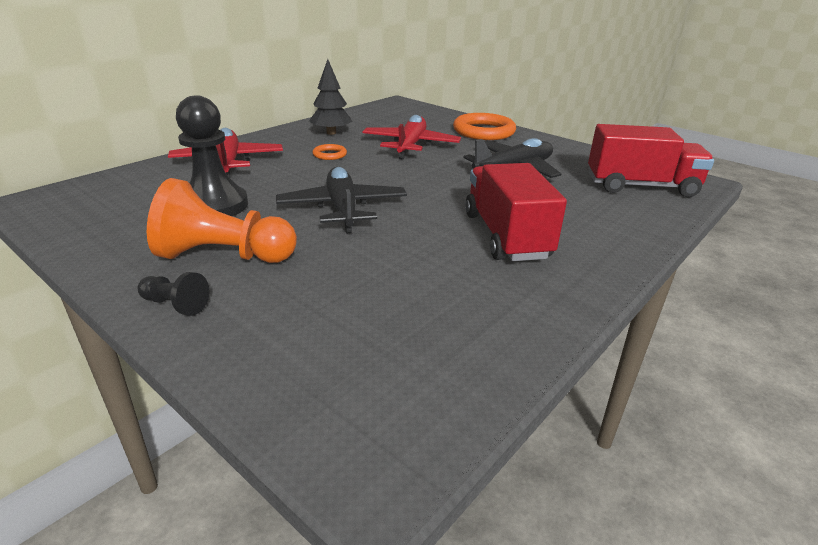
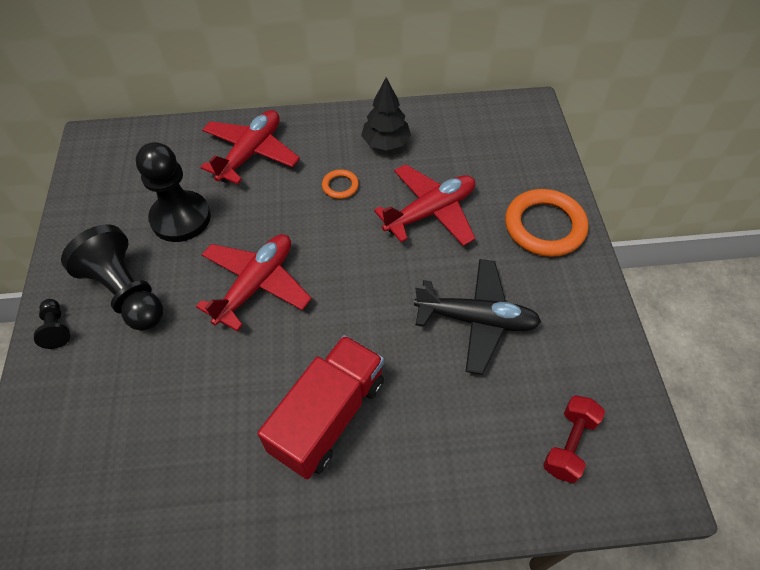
camera: 45 degrees right, 25 degrees up
orange pawn [147,178,297,263] -> black pawn [61,224,163,331]
black plane [276,167,407,233] -> red plane [196,234,312,331]
red truck [588,124,714,197] -> red dumbbell [543,395,605,483]

